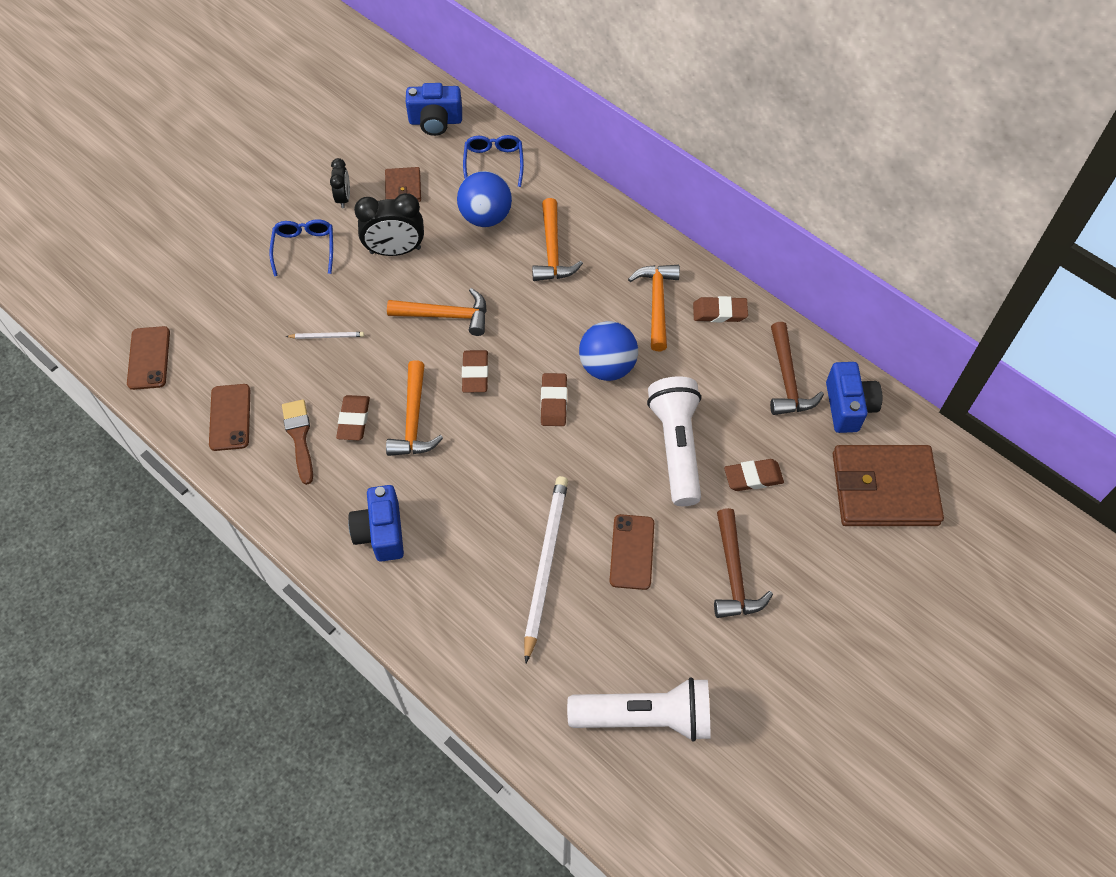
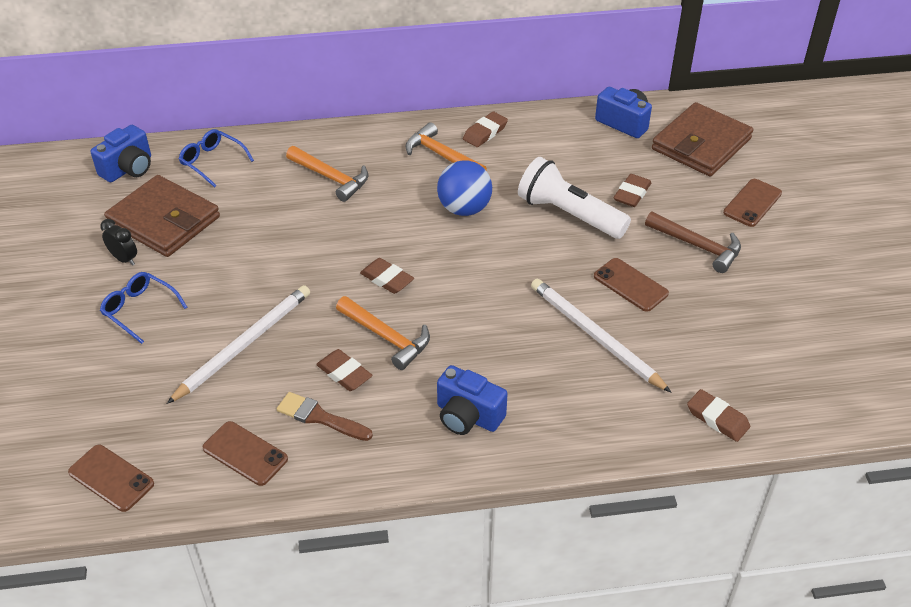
camera: 50 degrees left, 15 degrees down
white pencil [286,332,364,339] -> white pencil [167,285,310,404], size x2.30
black clock [354,193,424,256] -> none
brown wallet [385,167,421,202] -> brown wallet [104,175,220,257], size x2.07
orange hammer [387,288,487,336] -> none
blue ball [457,171,512,227] -> none
brown eraser [541,373,567,426] -> brown eraser moved to [687,389,750,442]
white flashlight [567,677,710,742] -> none
brown hammer [770,322,824,415] -> none
none -> brown phone [723,179,782,227]

